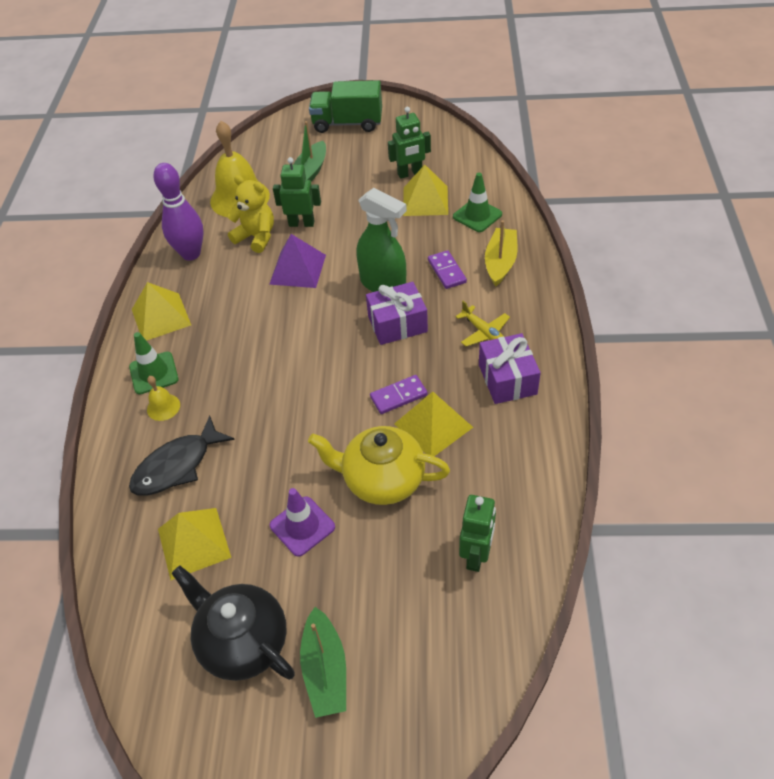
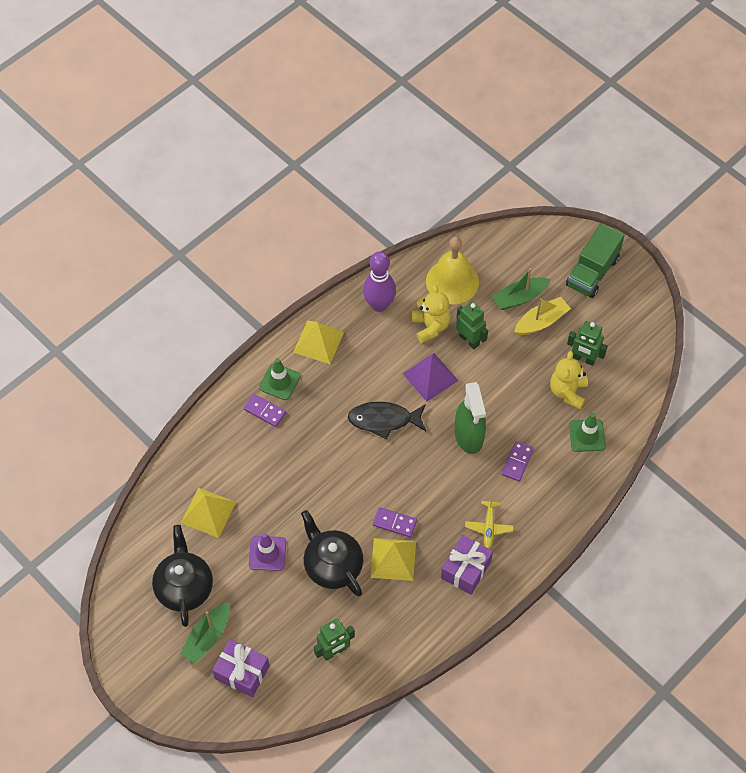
camera: 40 degrees right, 10 degrees up
black fish [129,415,235,496] -> black fish moved to [348,402,426,440]
yellow bell [147,376,180,421] -> purple domino [244,394,286,427]
yellow teapot [308,426,450,505] -> black teapot [301,510,363,597]
green truck [309,80,382,133] -> green truck turned 105 degrees counterclockwise [566,223,625,298]
purple gift [366,282,428,345] -> purple gift moved to [212,639,270,697]
yellow pyramid [403,165,448,216] -> yellow teddy bear [550,351,588,409]
yellow boat [485,220,517,287] -> yellow boat moved to [514,297,571,335]

